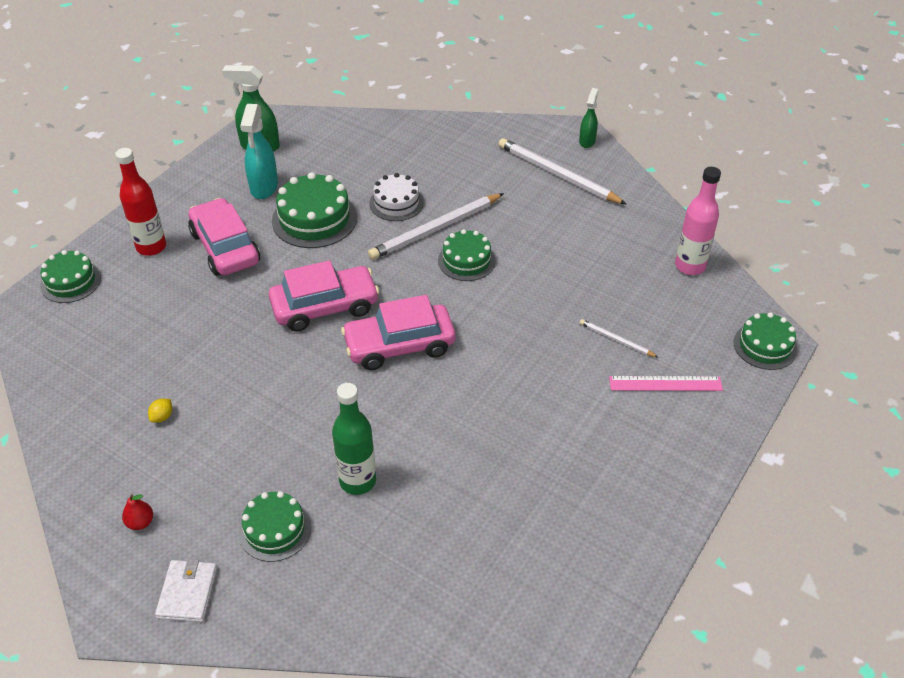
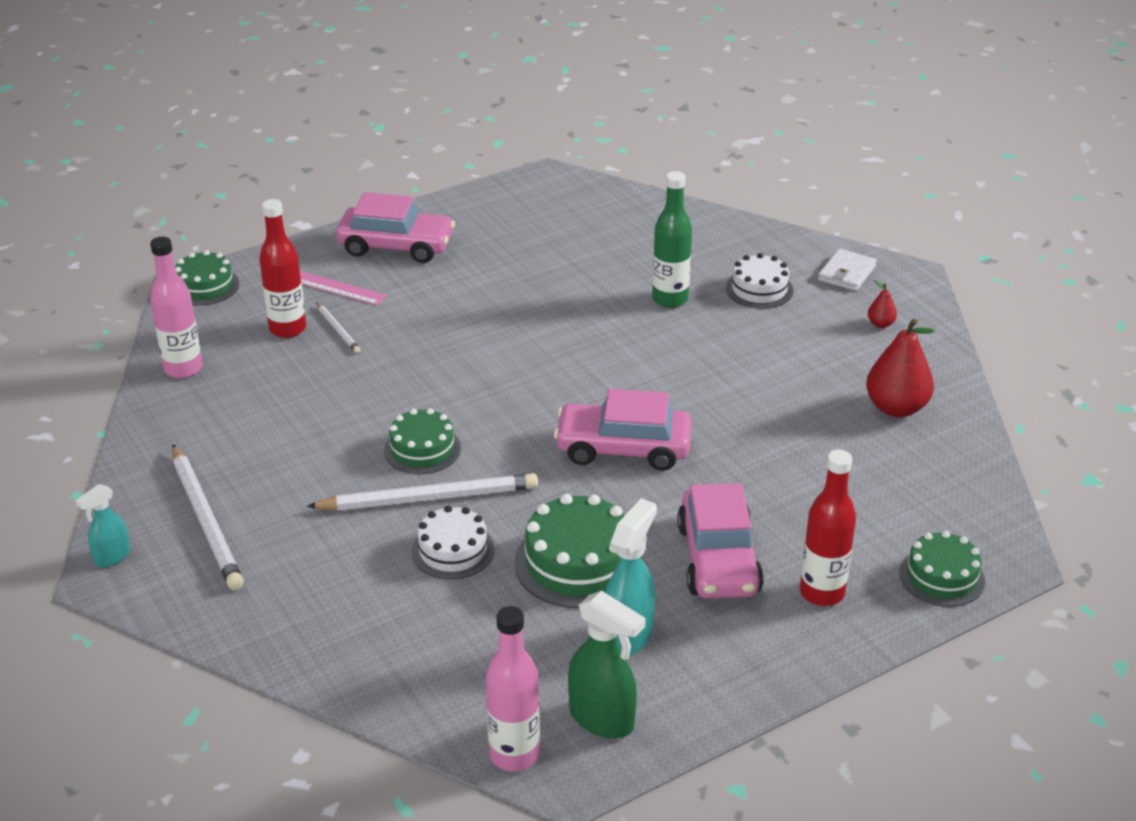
camera: 155 degrees left, 10 degrees down
yellow lemon [148,399,172,423] -> none
green cake [239,491,311,562] -> white cake [726,253,794,309]
pink car [341,295,455,370] -> pink car moved to [336,192,455,263]
green spray bottle [579,88,599,148] -> turquoise spray bottle [75,484,130,567]
none -> red bottle [259,199,306,338]
none -> pink bottle [486,606,540,771]
none -> red pear [866,319,935,417]

